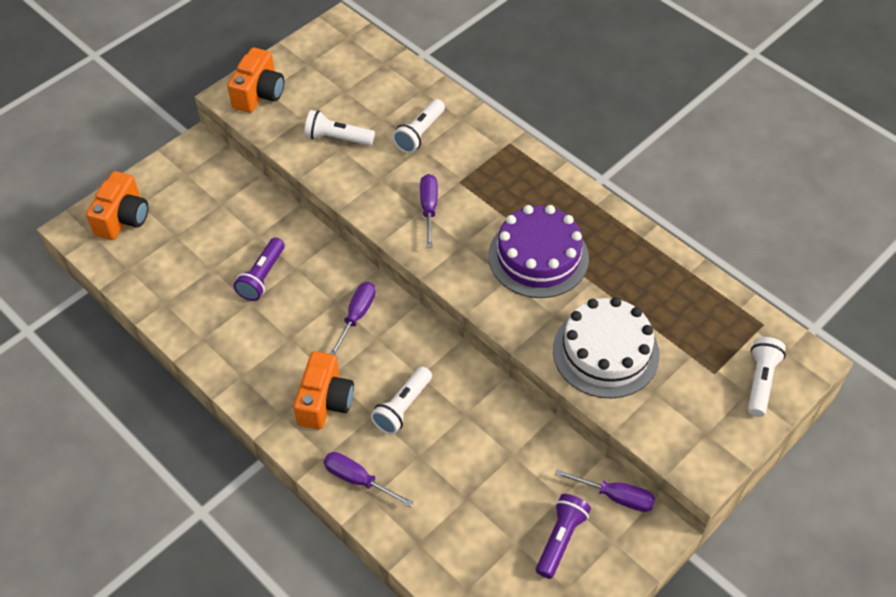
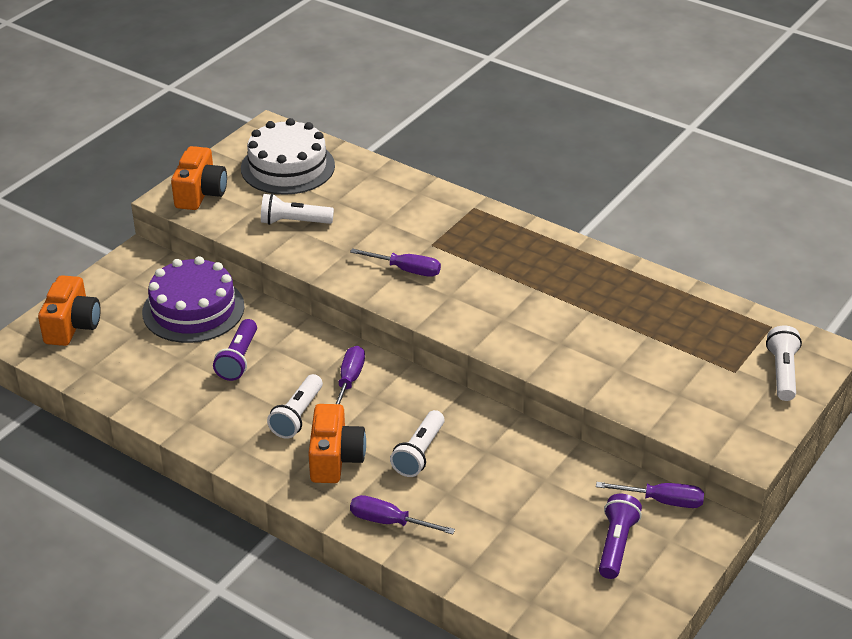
camera: 10 degrees left, 15 degrees down
white flashlight [392,99,445,153] -> white flashlight moved to [267,374,323,439]
purple screwdriver [420,174,438,248] -> purple screwdriver turned 120 degrees clockwise [350,248,441,277]
purple cake [489,205,589,298] -> purple cake moved to [142,256,245,343]
white cake [553,297,660,398] -> white cake moved to [241,118,335,195]

